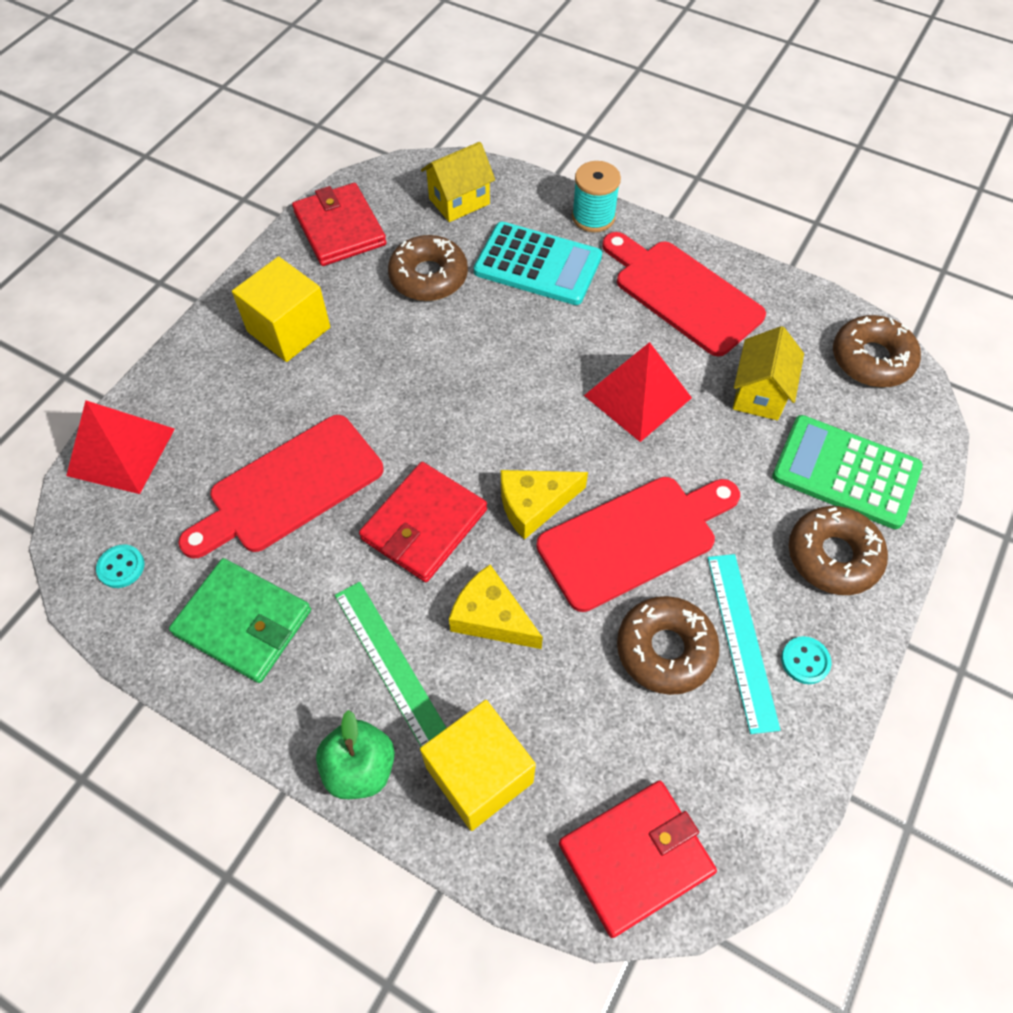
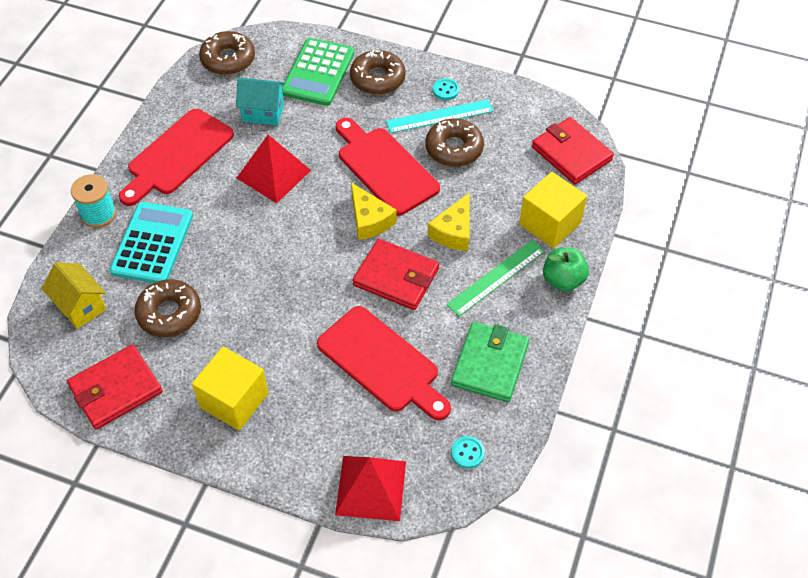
camera: 100 degrees left, 5 degrees down
yellow house [733,326,804,420] -> turquoise house [236,77,285,125]

